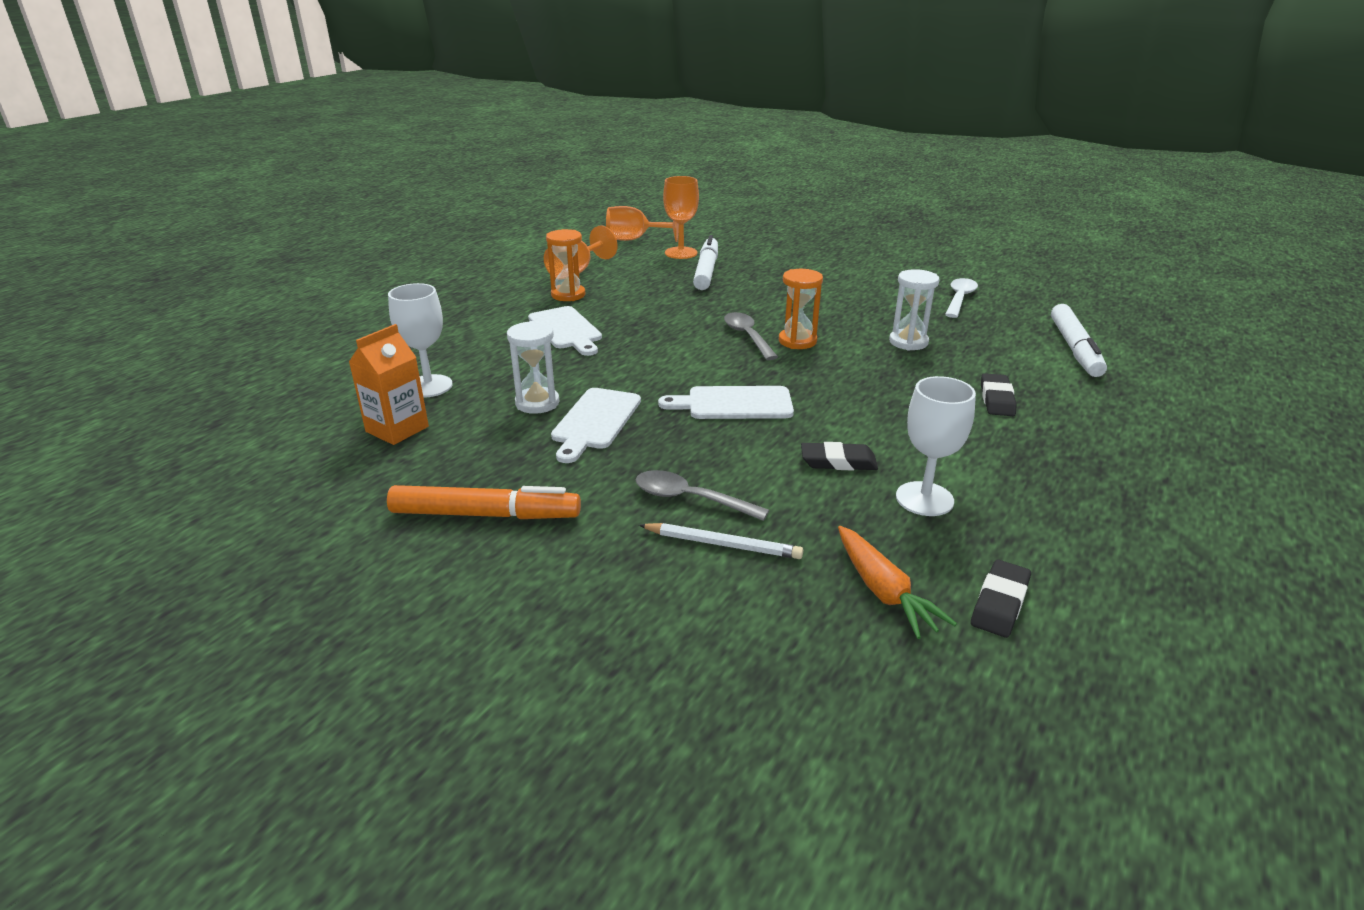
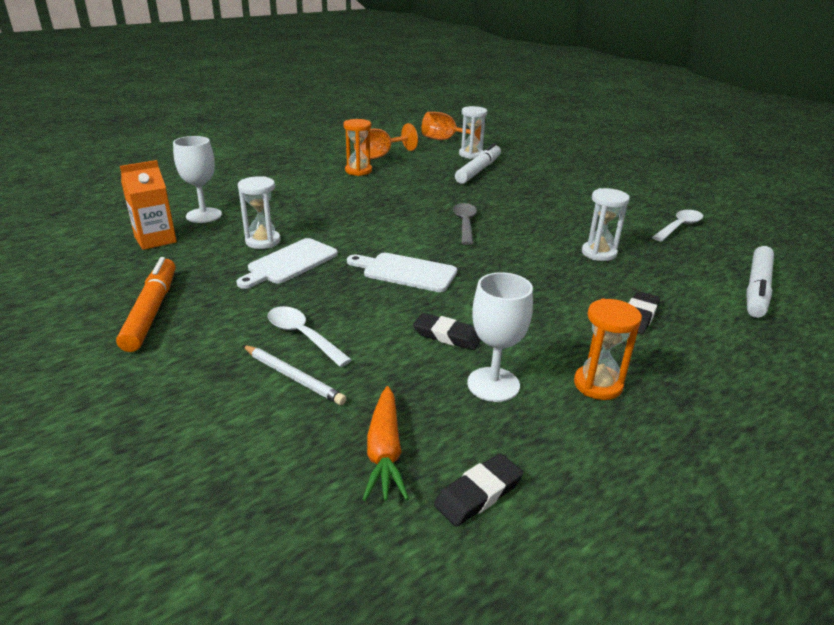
camera: 20 degrees right, 0 degrees up
orange marker [387,485,581,519] -> orange marker turned 120 degrees counterclockwise [116,257,176,352]
white cutting board [528,306,602,356] -> none
grey spoon [636,470,769,521] -> white spoon [268,306,352,367]
orange goblet [663,176,699,259] -> white hourglass [459,106,487,159]
orange hourglass [779,269,823,349] -> orange hourglass moved to [574,298,642,400]

